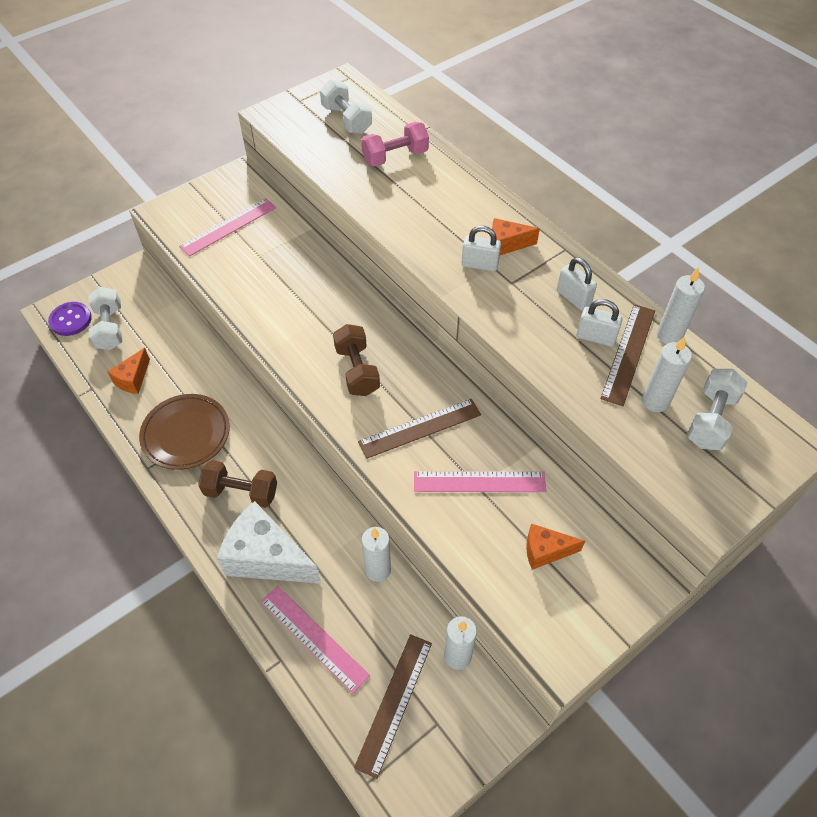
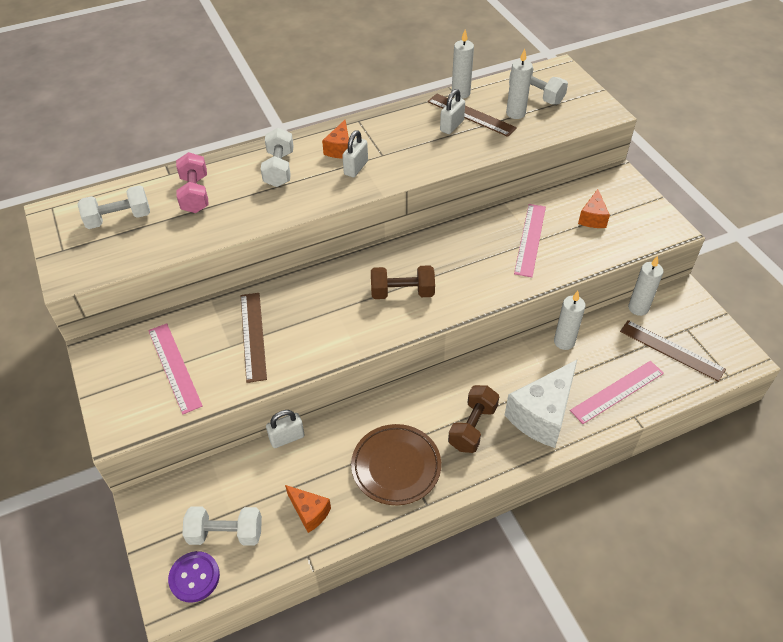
camera: 75 degrees left, 5 degrees down
brown ruler [358,399,481,459] -> brown ruler moved to [241,293,267,383]
white padlock [557,257,597,311] -> white padlock moved to [266,410,305,448]
none -> white dumbbell [261,128,294,187]

